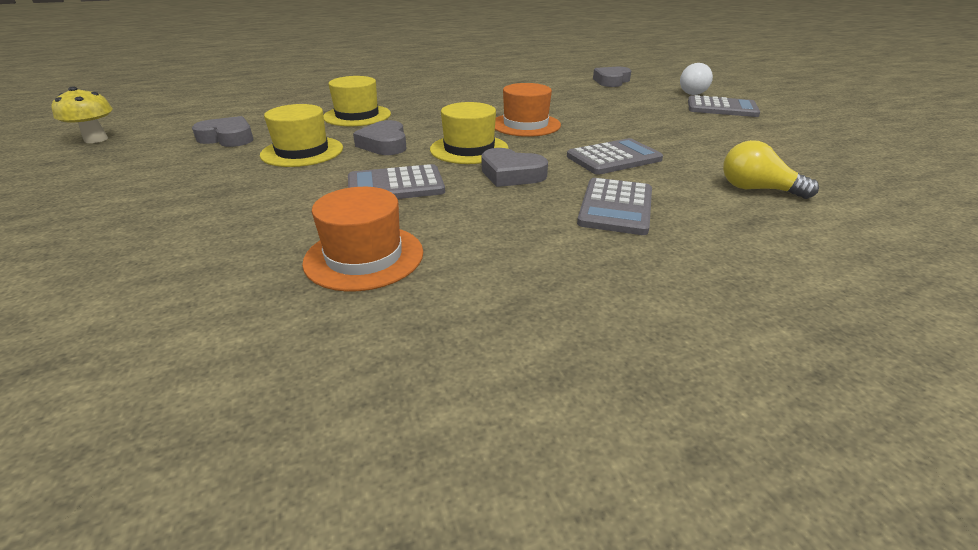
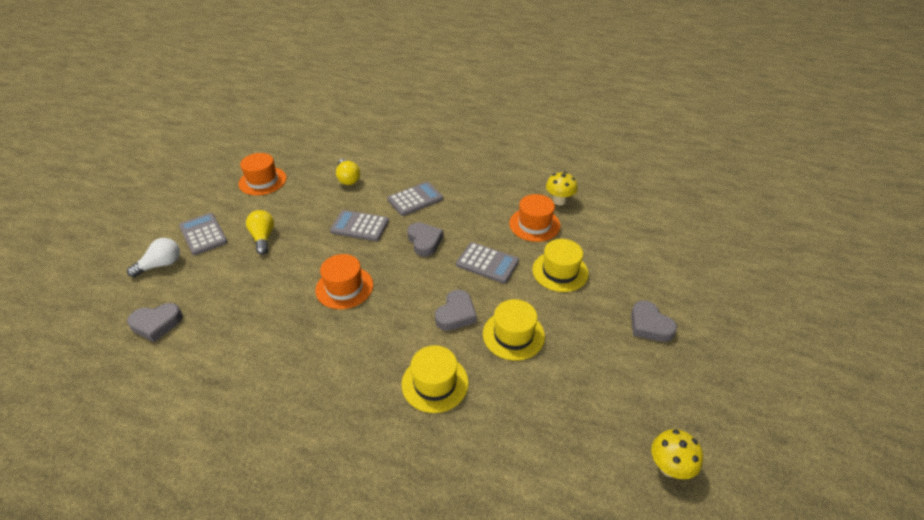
camera: 140 degrees left, 10 degrees up
grey heart [192,116,253,147] -> grey heart moved to [631,301,677,342]
yellow hat [430,102,509,164] -> yellow hat moved to [532,239,589,292]
none -> orange hat [238,153,287,195]
none -> yellow light bulb [246,210,274,255]
none -> yellow mushroom [546,172,578,205]

